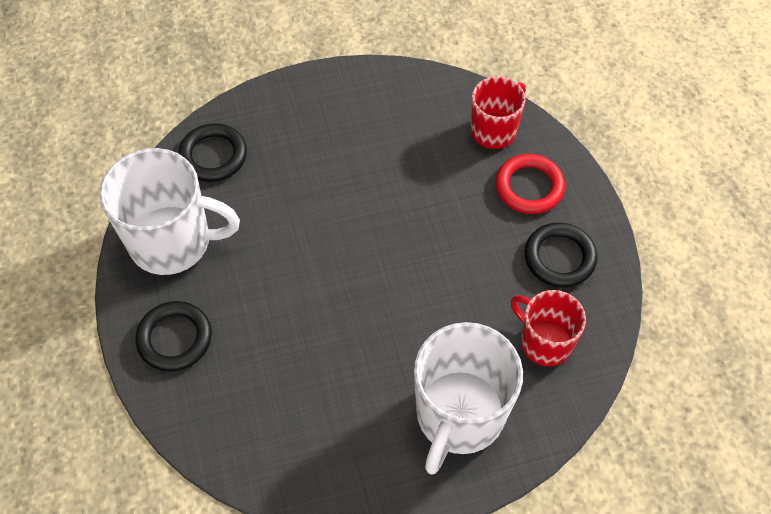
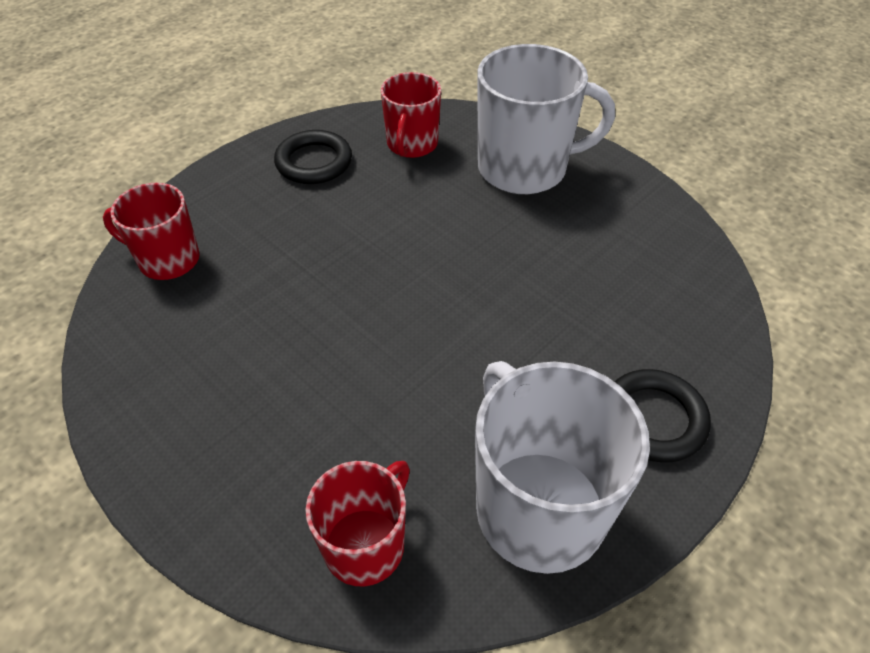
camera: 120 degrees left, 10 degrees down
black ring [178,123,247,182] -> red mug [305,461,410,587]
red ring [495,154,565,214] -> none

